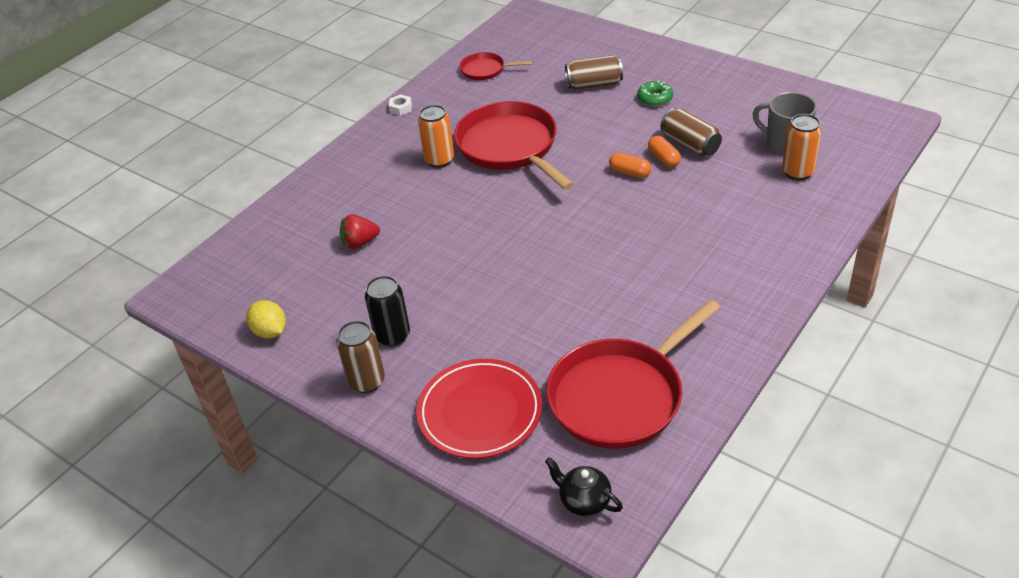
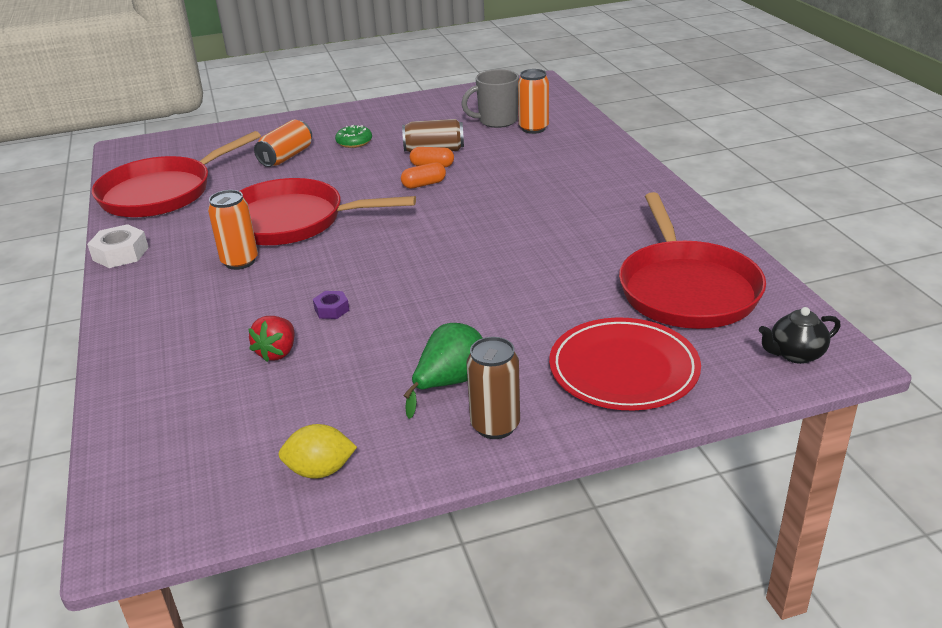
camera: 55 degrees left, 10 degrees down
black can [365,276,410,347] -> green pear [403,323,482,419]
white nut [389,94,412,116] -> white nut [87,224,149,268], size x1.70
red pan [460,52,532,80] -> red pan [92,131,261,217], size x2.09
brown can [565,55,623,90] -> orange can [254,120,312,167]
none -> purple nut [313,291,349,319]

